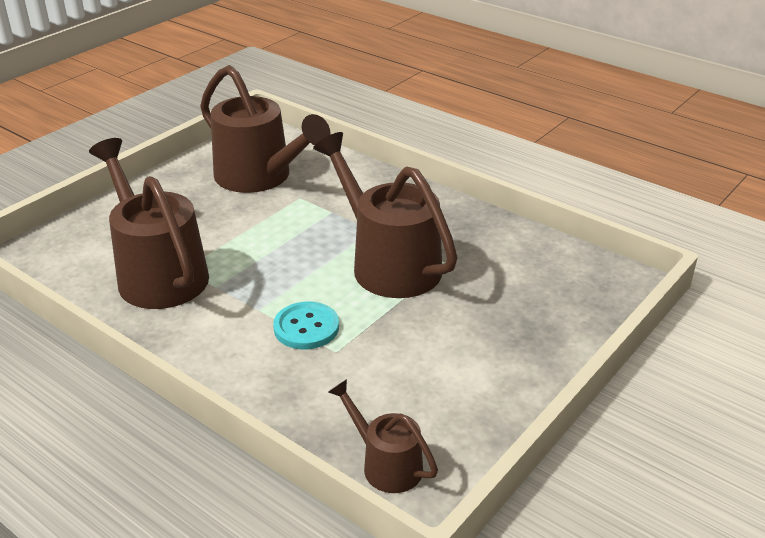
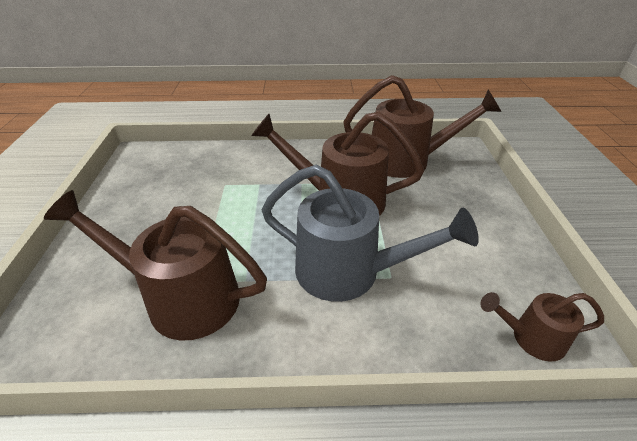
camera: 40 degrees left, 5 degrees up
brown watering can [200,65,331,193] -> brown watering can moved to [343,75,501,178]
turquoise button [273,302,339,349] -> grey watering can [262,165,479,302]

